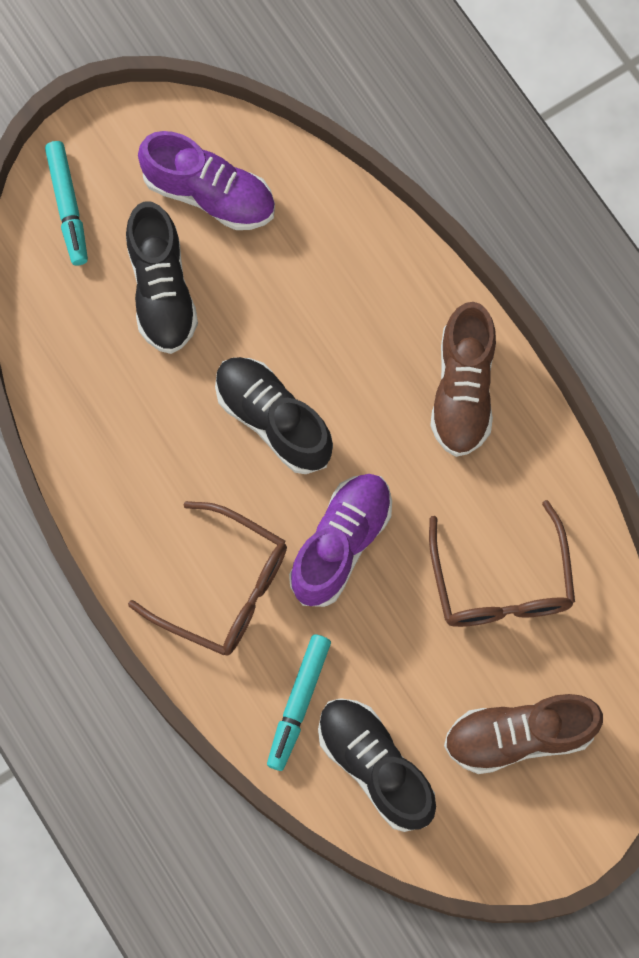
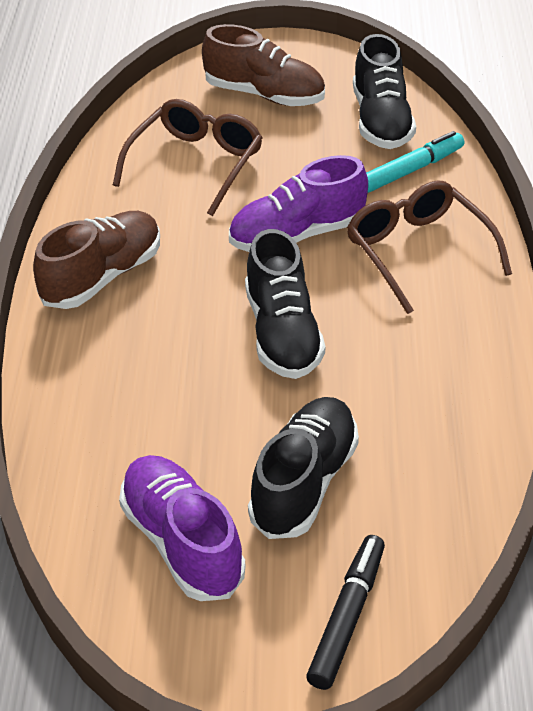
camera: 145 degrees left, 30 degrees down
turquoise marker [45,141,88,266] -> black marker [306,535,385,690]

